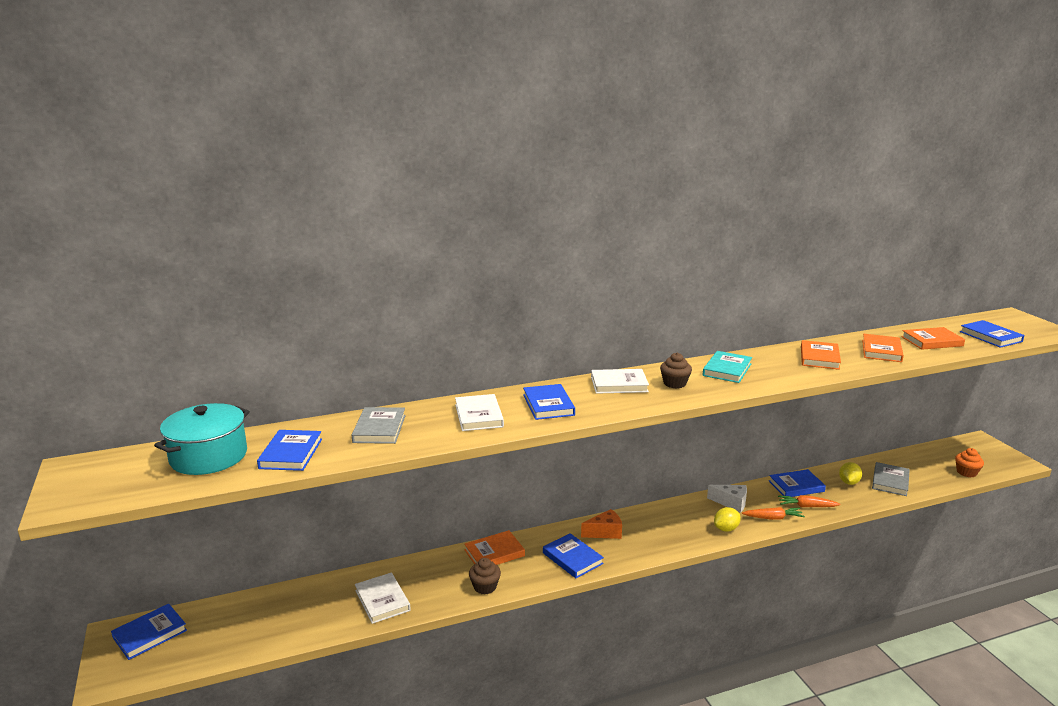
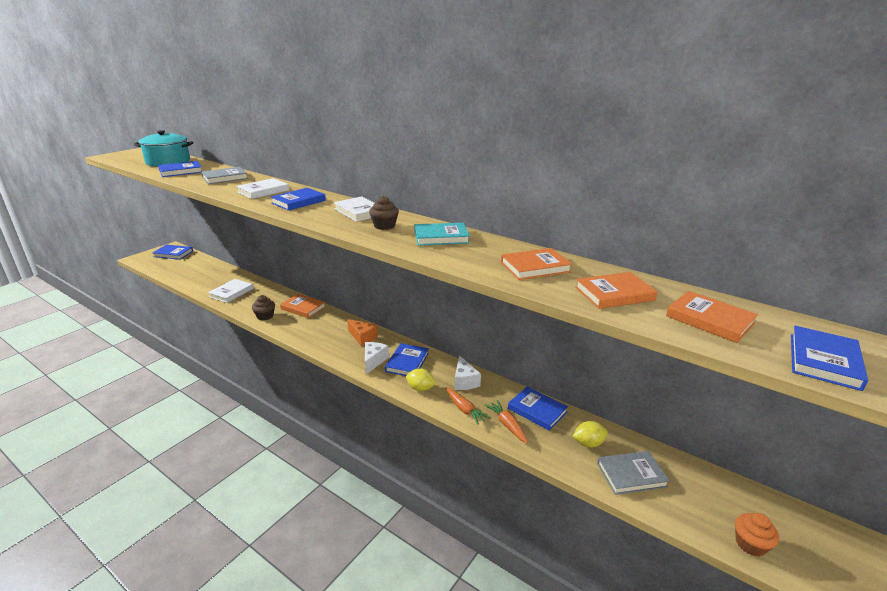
camera: 55 degrees right, 5 degrees up
blue book [543,533,604,578] -> blue book moved to [385,343,429,376]
none -> white cheese [365,342,389,374]

